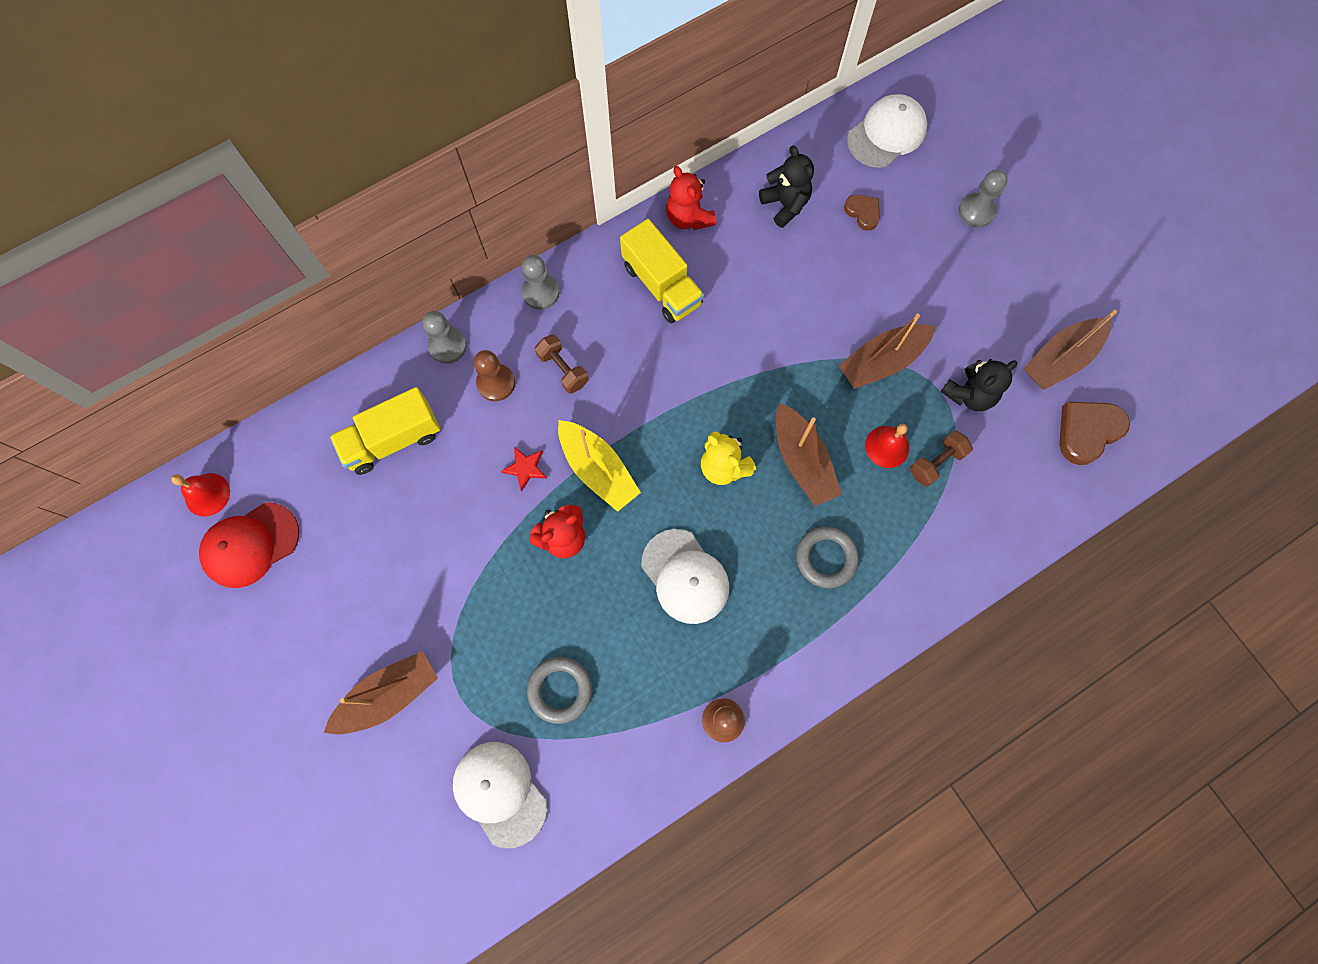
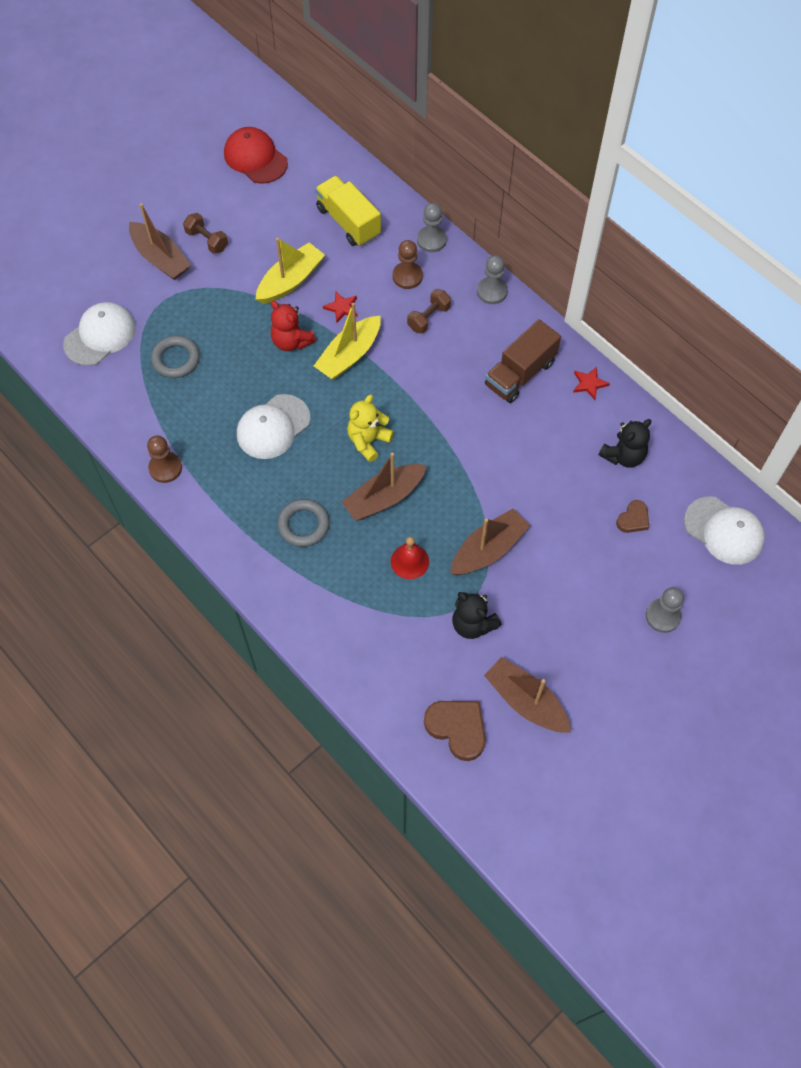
camera: 80 degrees right, 10 degrees down
red bell [171,473,230,517] -> none
yellow truck [620,219,704,324] -> brown truck [485,319,561,403]
red teddy bear [666,166,716,230] -> red star [573,367,610,400]
brown boat [838,314,936,389] -> brown boat turned 90 degrees clockwise [450,509,530,575]
brown dumbbell [910,431,973,487] -> brown dumbbell moved to [183,213,228,254]
none -> yellow boat [255,238,325,304]

